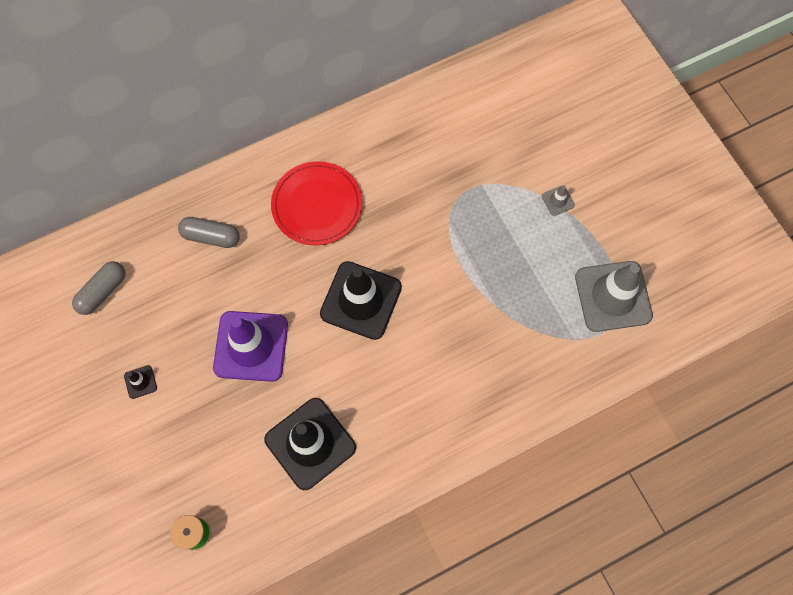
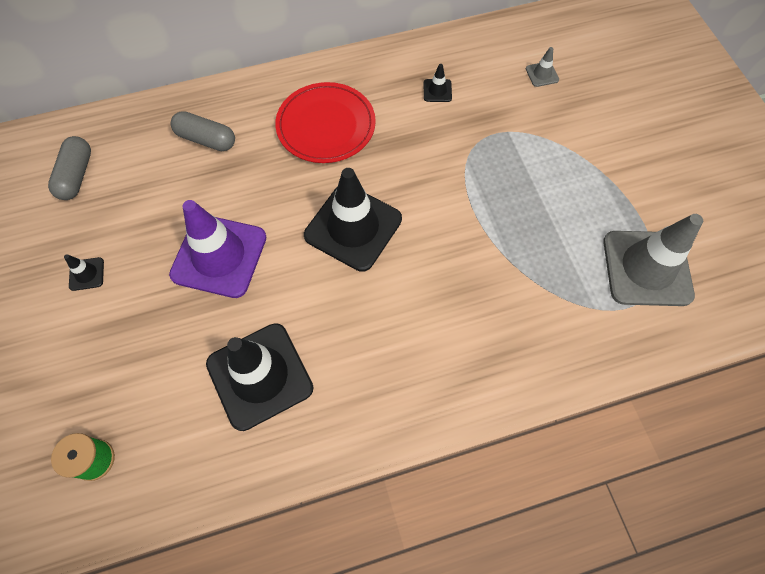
camera: 10 degrees right, 5 degrees down
grey capsule [72,261,126,315] -> grey capsule turned 45 degrees counterclockwise [48,136,91,200]
grey traffic cone [542,185,575,216] -> grey traffic cone moved to [526,47,559,87]
none -> black traffic cone [424,64,452,102]

